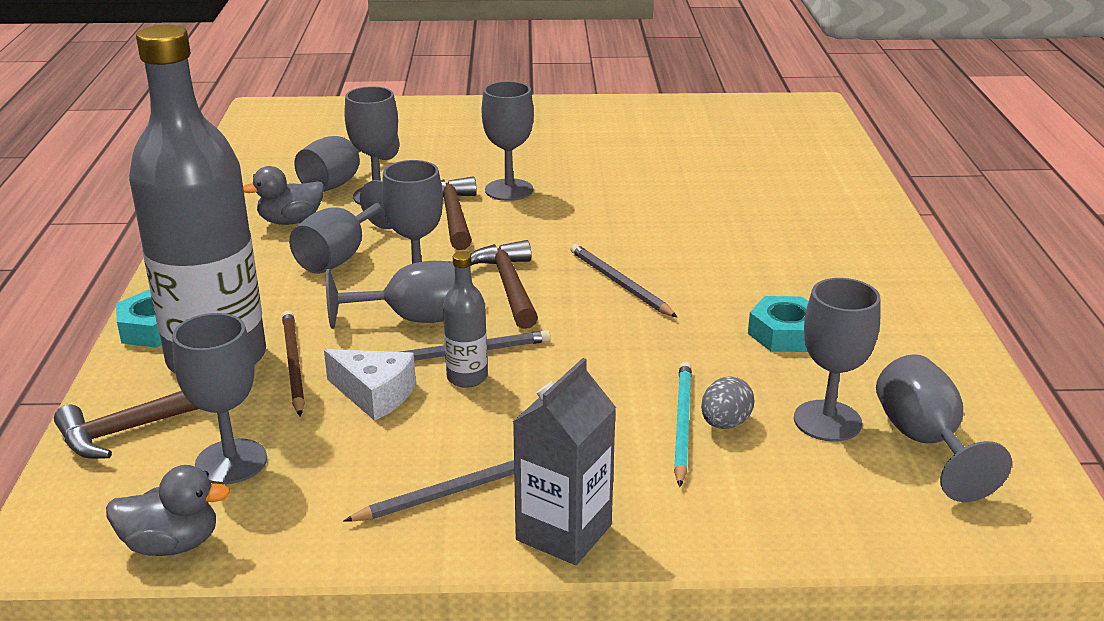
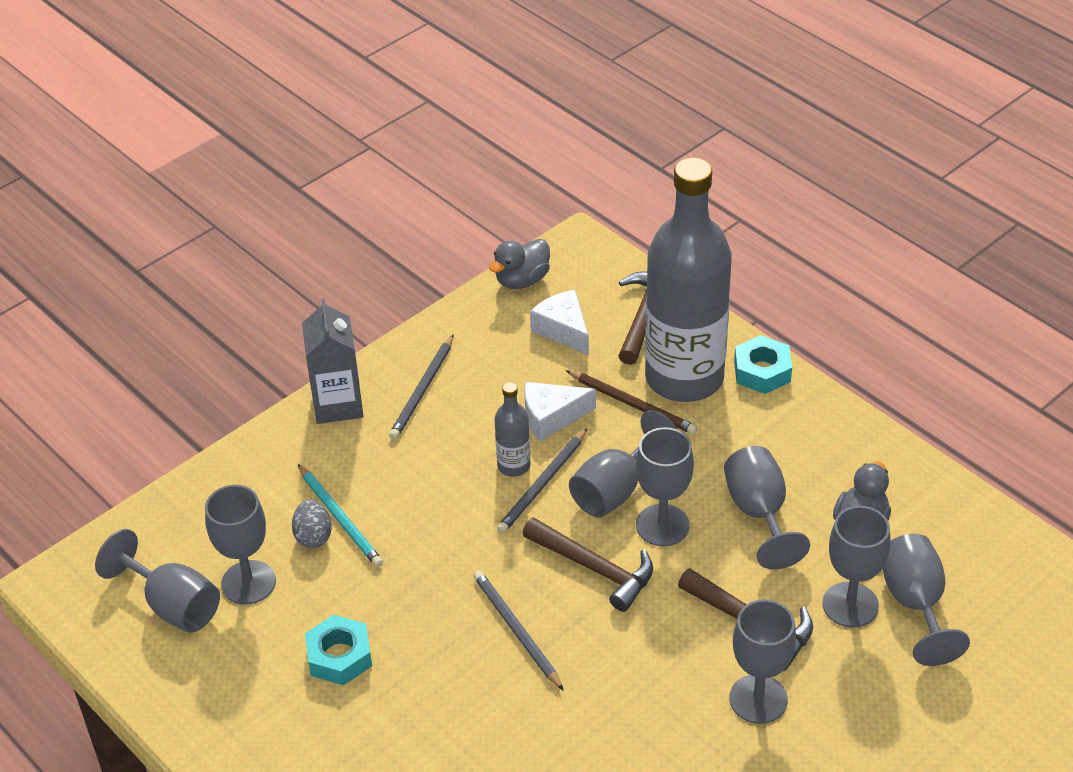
camera: 140 degrees right, 15 degrees up
grey goblet [172,313,267,484] -> white cheese [530,290,589,355]
grey pencil [570,244,678,318] -> grey pencil turned 135 degrees counterclockwise [473,570,564,691]

